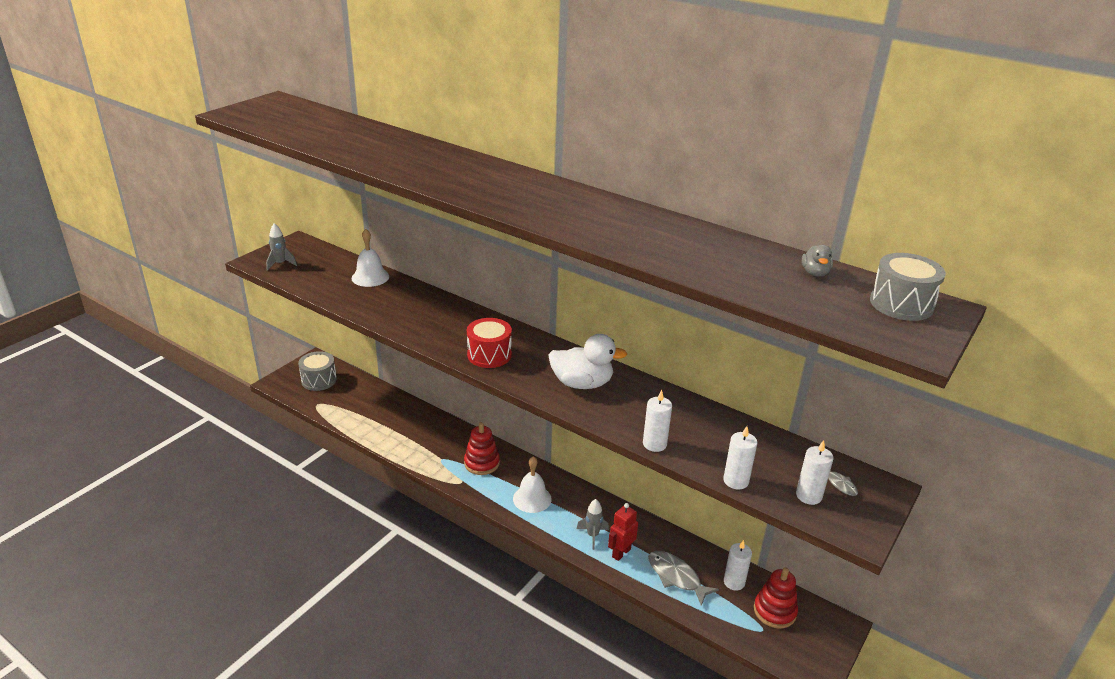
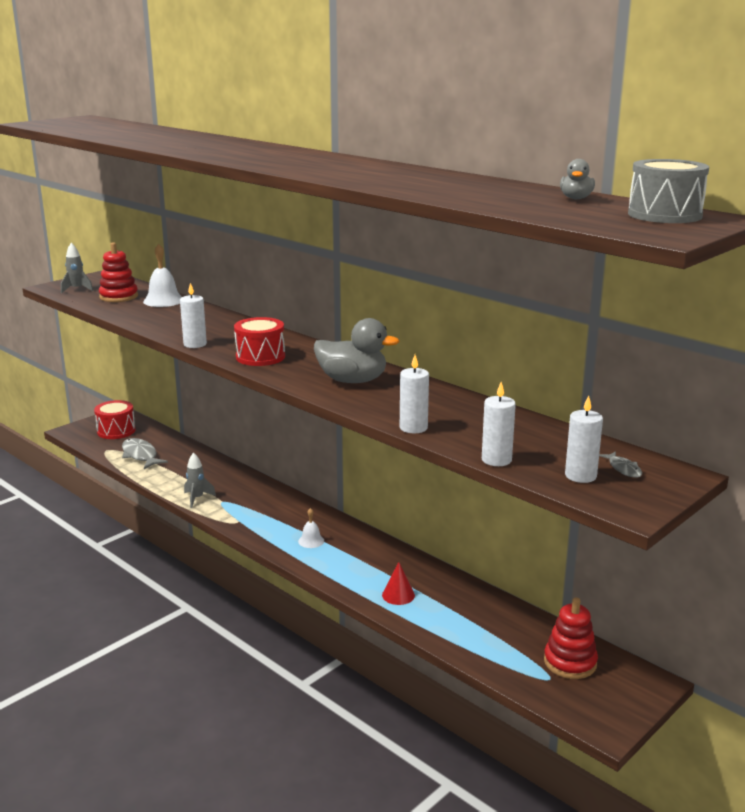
camera: 10 degrees right, 10 degrees down
grey drum [298,351,337,391] -> red drum [94,400,135,439]
red stacking toy [464,422,500,475] -> red stacking toy moved to [99,242,138,302]
white bell [513,456,552,513] -> white bell [298,508,324,548], size x0.58
white duck [548,334,627,389] -> grey duck [314,318,400,383]
grey rocket [577,499,609,550] -> grey rocket moved to [184,452,216,508]
red robot [608,503,638,561] -> red cone [382,562,415,605]
grey fish [648,551,719,606] -> grey fish moved to [122,438,168,469]
white candle [724,540,752,591] -> white candle moved to [180,283,207,348]

